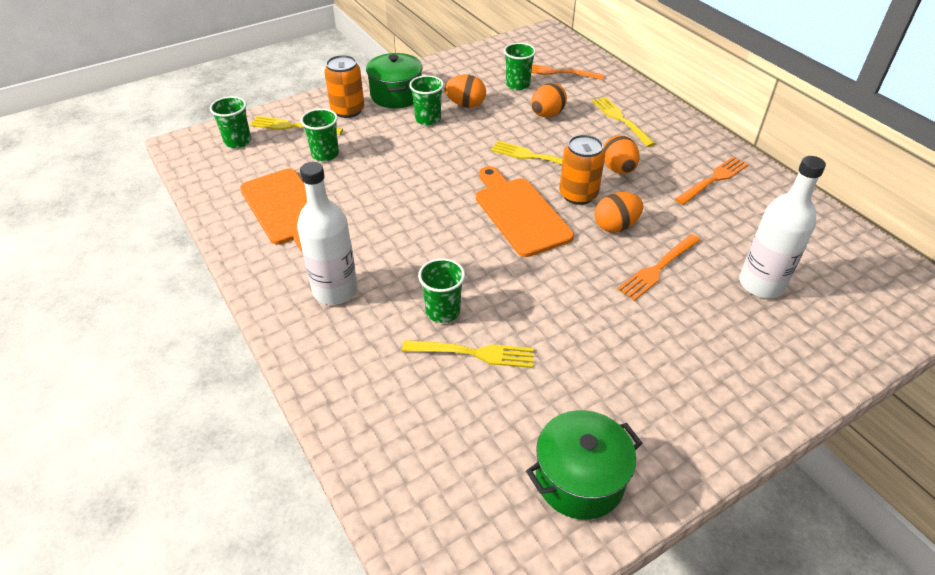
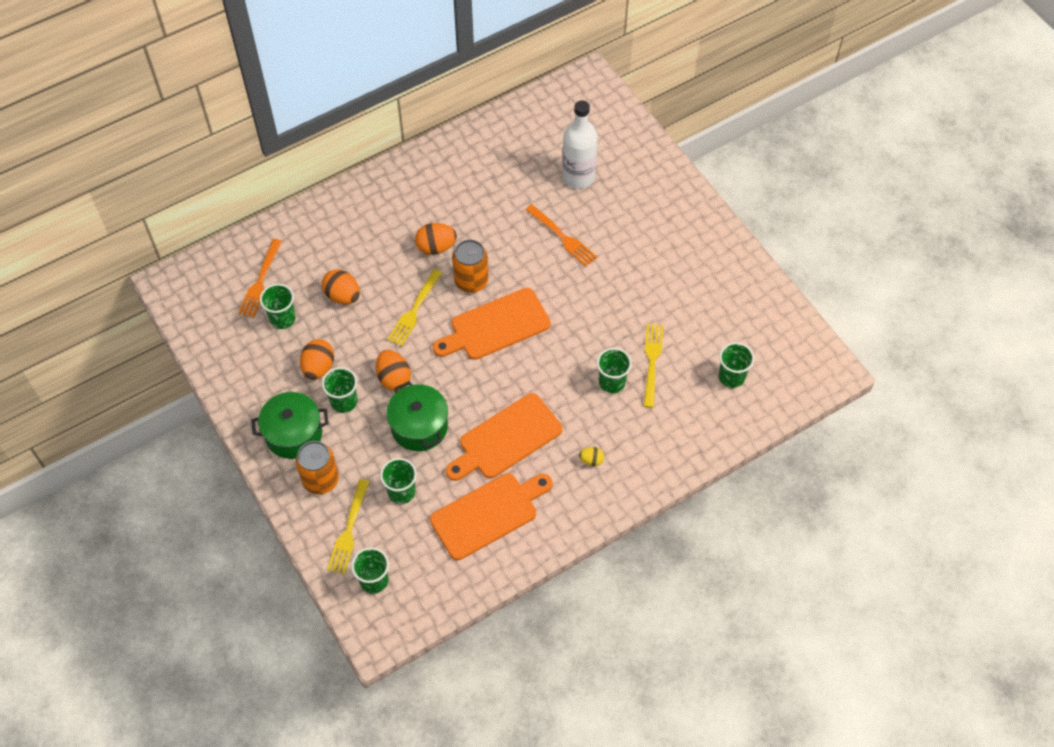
camera: 90 degrees left, 15 degrees up
white bottle [297,162,358,305] -> yellow egg [579,447,604,466]
green pot [526,410,642,520] -> green pot moved to [387,381,448,451]
yellow fork [592,97,656,147] -> none
orange egg [594,192,643,232] -> orange egg moved to [376,350,411,391]
orange fork [675,156,749,205] -> none
none -> orange cutting board [446,393,563,481]
none -> green cup [719,342,754,388]

